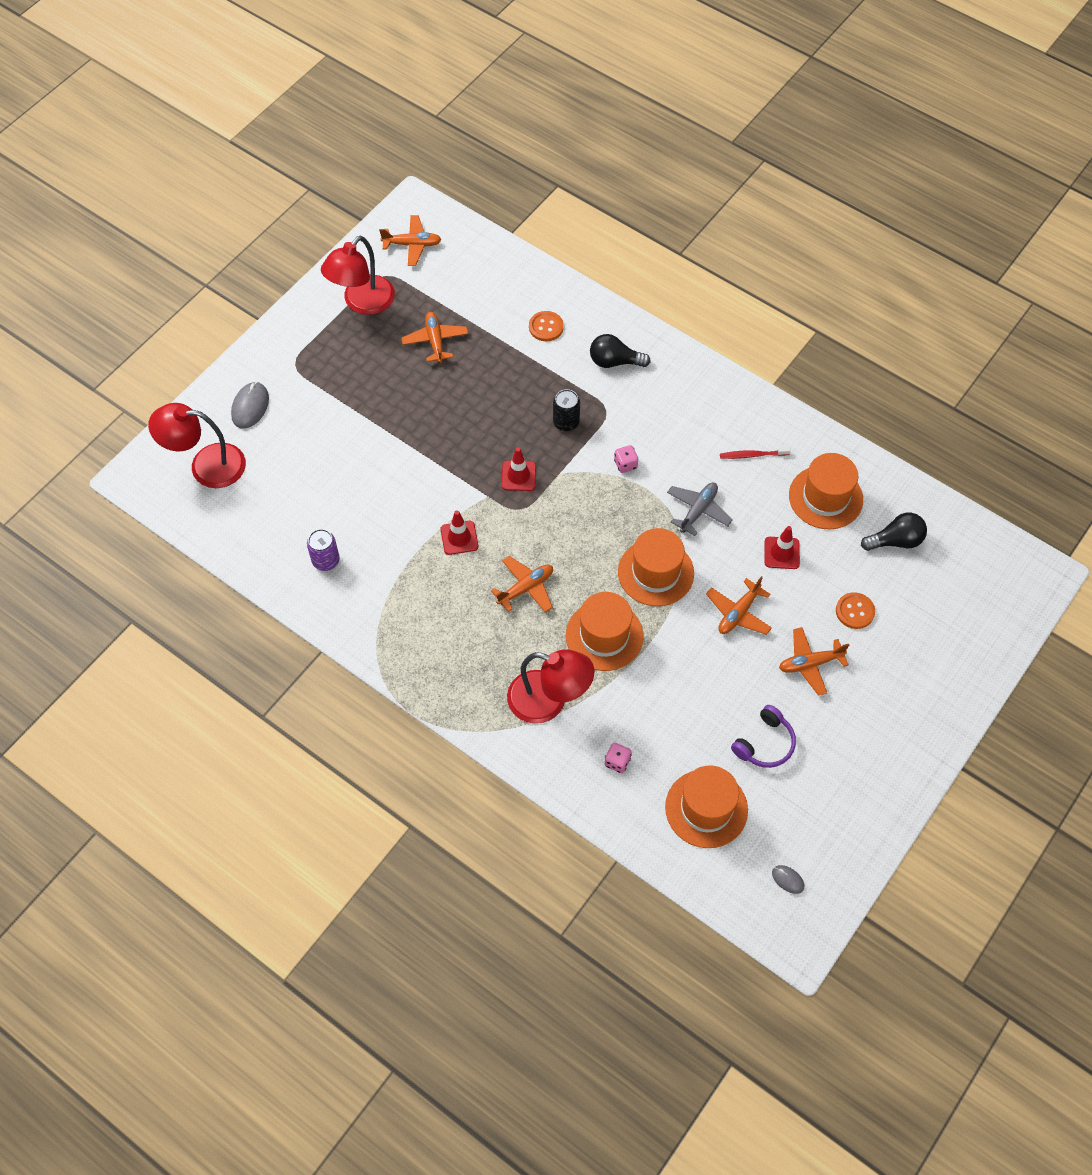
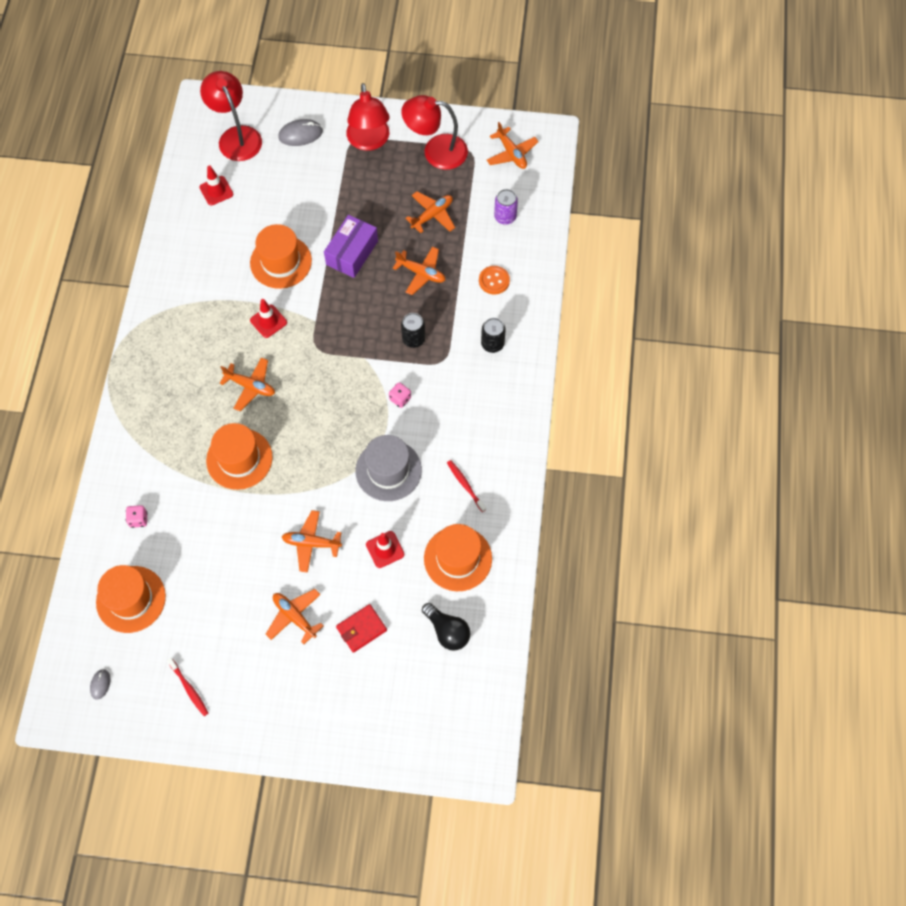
camera: 60 degrees right, 5 degrees up
purple can [307,529,339,571] -> purple can moved to [494,189,518,225]
red traffic cone [501,447,536,491] -> red traffic cone moved to [200,165,233,206]
red lamp [507,649,594,724] -> red lamp moved to [346,83,389,151]
black light bulb [590,334,651,368] -> black can [481,318,506,353]
orange hat [618,528,694,606] -> orange hat moved to [250,224,312,289]
grey plane [667,482,733,536] -> grey hat [356,435,422,501]
purple headphones [731,705,796,768] -> none
orange button [836,592,875,629] -> red wallet [336,604,387,653]
none -> red toothbrush [167,658,208,716]
none -> purple box [324,215,378,278]
none -> orange plane [393,246,445,295]

